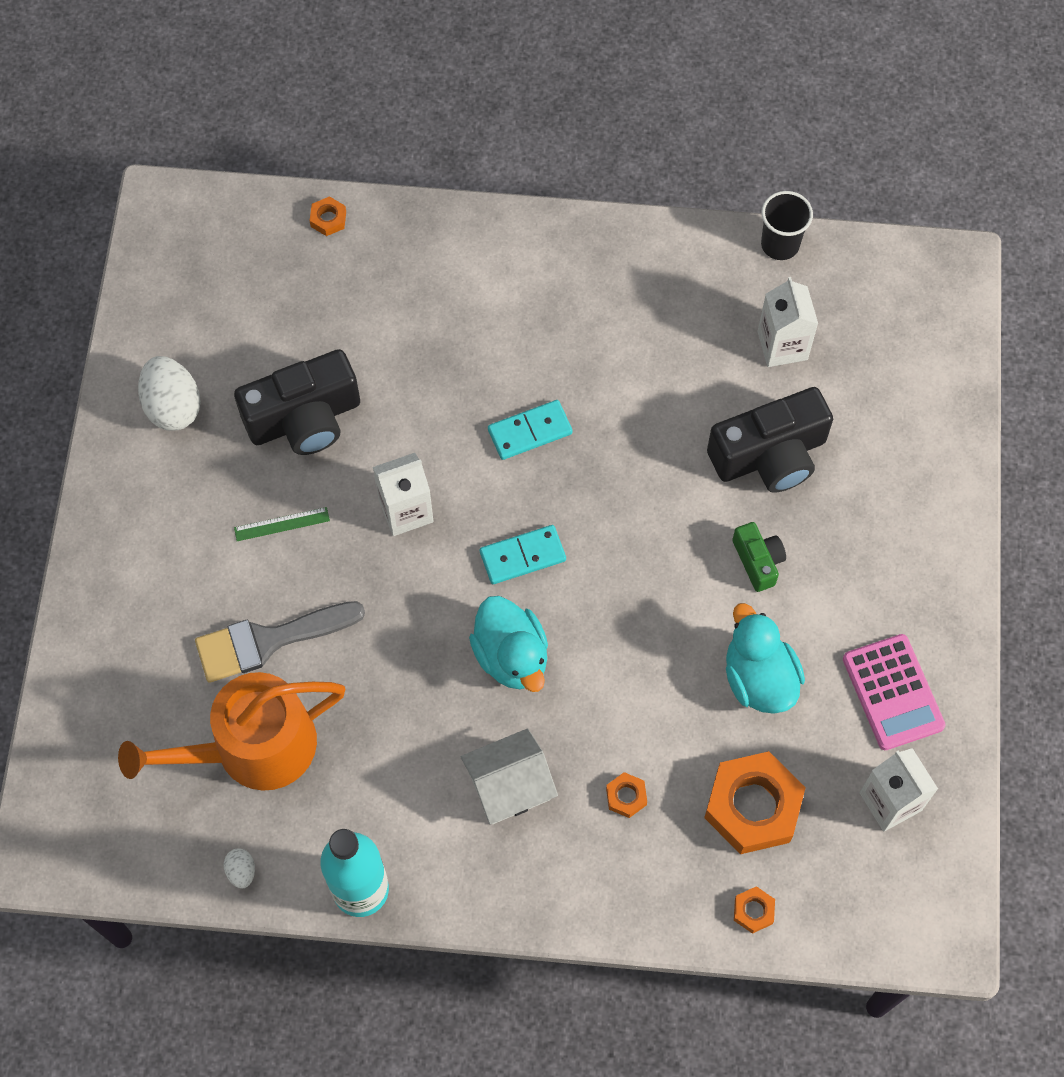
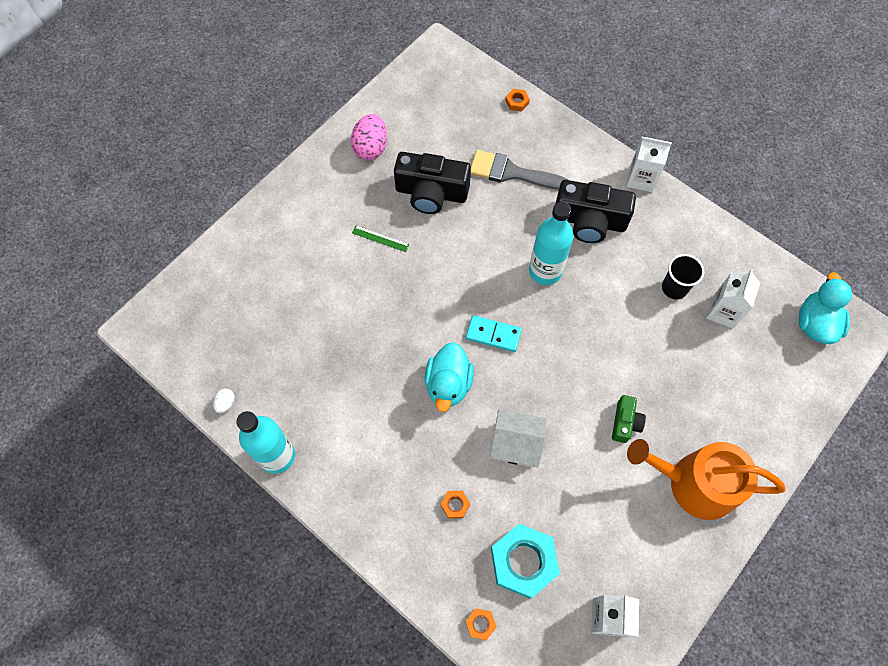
camera: 35 degrees right, 0 degrees up
orange watering can [118,672,345,791] -> orange watering can moved to [627,439,786,520]
white egg [138,356,201,431] -> pink egg [351,114,387,160]
grey brush [195,601,365,683] -> grey brush moved to [471,150,568,190]
white carton [373,453,434,536] -> white carton moved to [626,137,672,192]
white house [461,728,558,825] -> white house moved to [489,409,547,468]
turquoise domino [488,400,573,460] -> turquoise bottle [529,202,574,285]
orange nut [704,751,806,854] -> turquoise nut [491,524,560,599]
black camera [707,387,833,493] -> black camera moved to [556,180,636,243]
turquoise duck [726,603,805,714] -> turquoise duck moved to [799,272,852,344]
black cup [761,191,813,260] -> black cup moved to [662,254,704,299]
pink calculator [843,634,946,750] -> none

